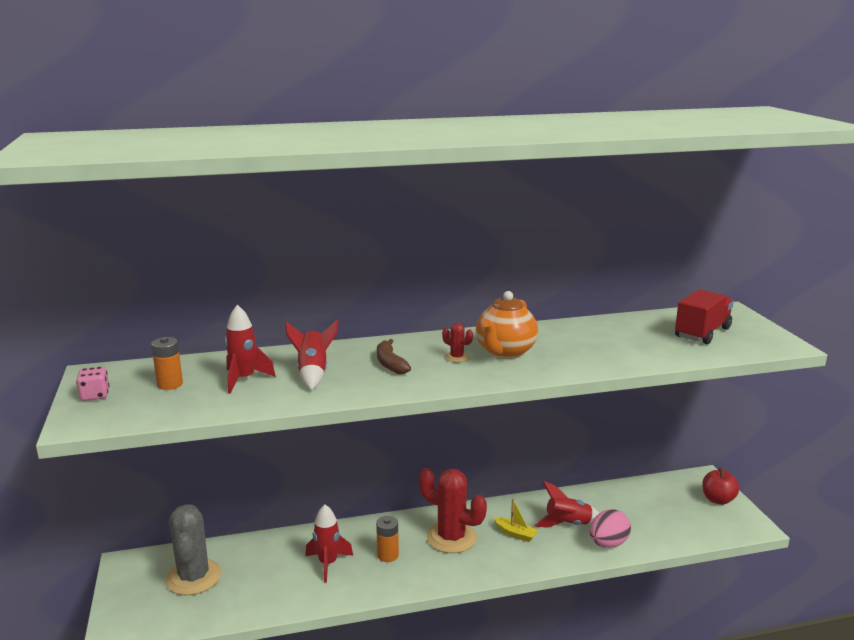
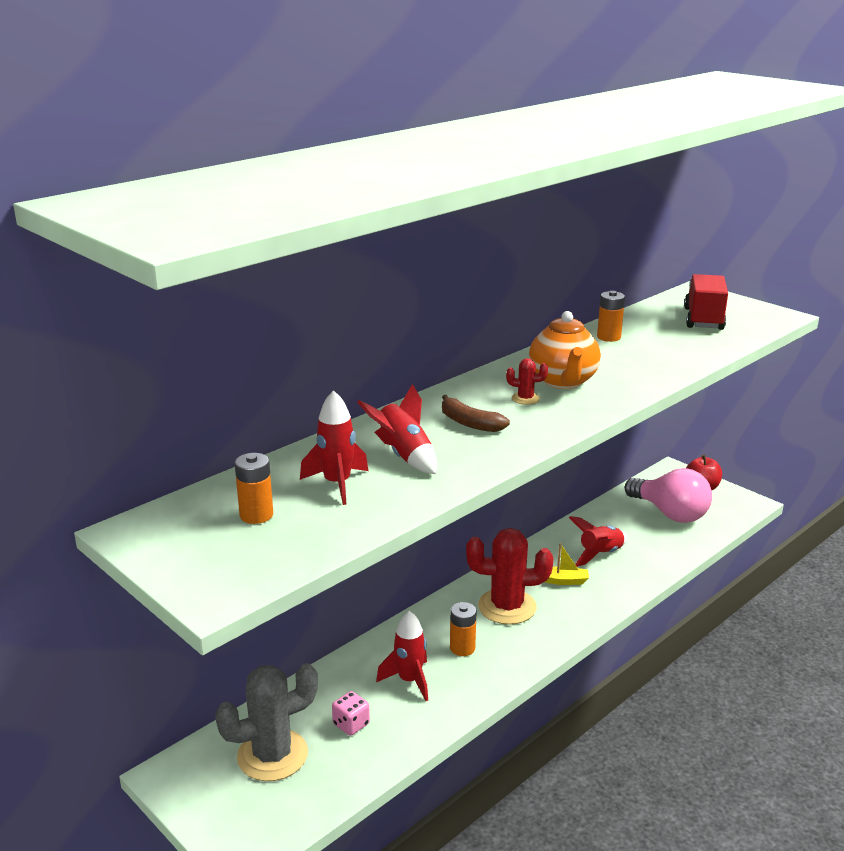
camera: 30 degrees left, 5 degrees up
pink dice [76,367,109,401] -> pink dice moved to [332,691,370,736]
grey cactus [165,504,221,595] -> grey cactus turned 75 degrees counterclockwise [215,663,318,781]
pink egg [590,509,631,548] -> none
none -> orange battery [597,291,625,342]
none -> pink light bulb [625,468,712,523]

